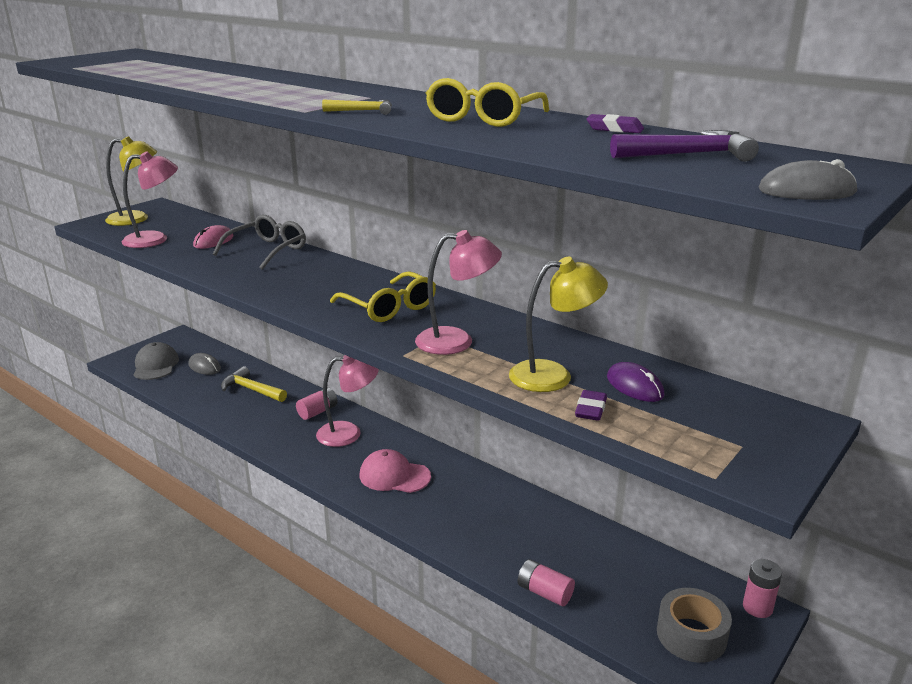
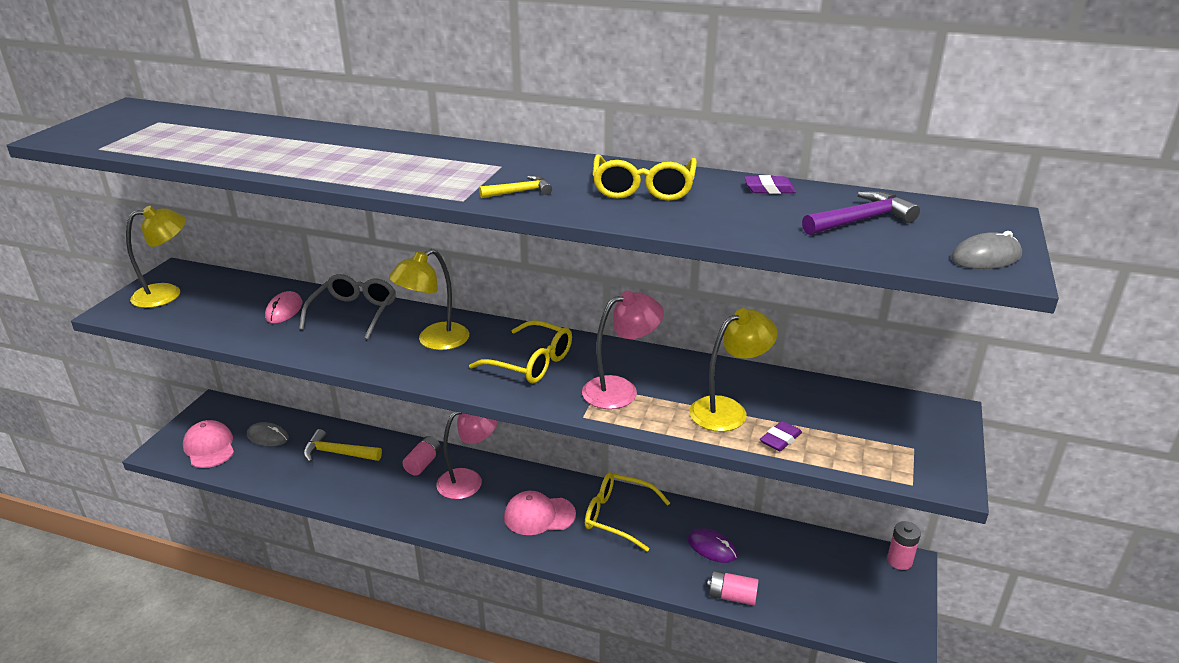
camera: 20 degrees left, 5 degrees up
pink lamp [122,151,178,248] -> none
grey cap [133,342,179,380] -> pink cap [183,420,234,468]
purple eraser [575,390,607,421] -> purple eraser turned 45 degrees clockwise [760,421,802,451]
purple mouse [607,362,664,402] -> purple mouse moved to [688,529,737,563]
grey tape [657,588,732,663] -> none
none -> yellow lamp [389,249,469,350]
none -> yellow glasses [585,472,670,552]

